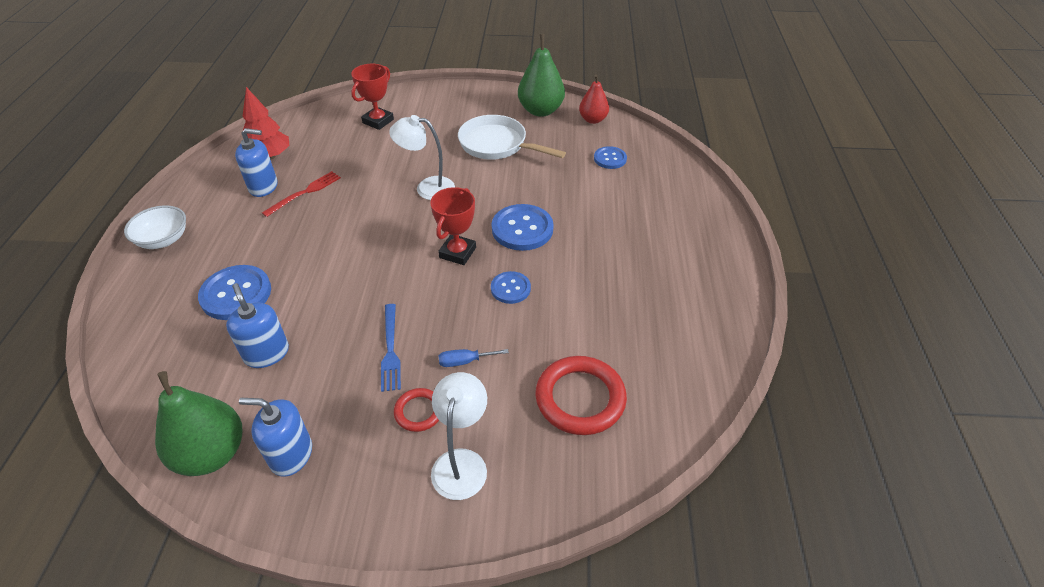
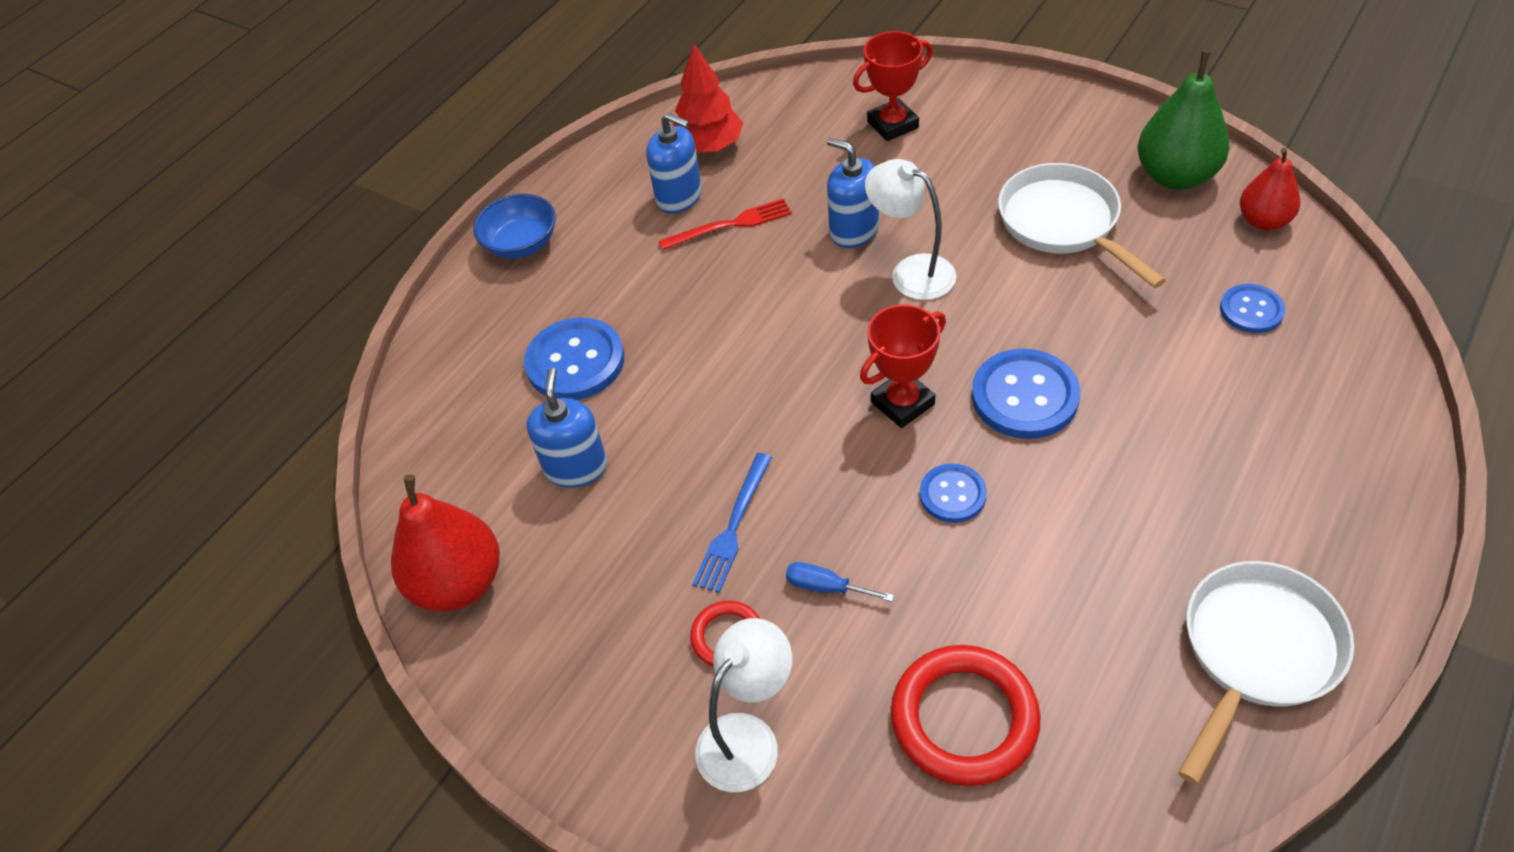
camera: 35 degrees right, 5 degrees up
white bowl [124,205,186,249] -> blue bowl [473,194,556,259]
green pear [155,371,243,476] -> red pear [391,474,500,612]
blue soap dispenser [239,398,312,477] -> blue soap dispenser moved to [827,138,879,248]
none -> white pan [1178,561,1354,785]

